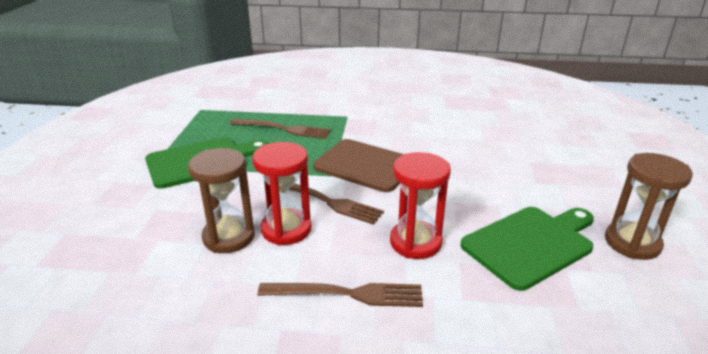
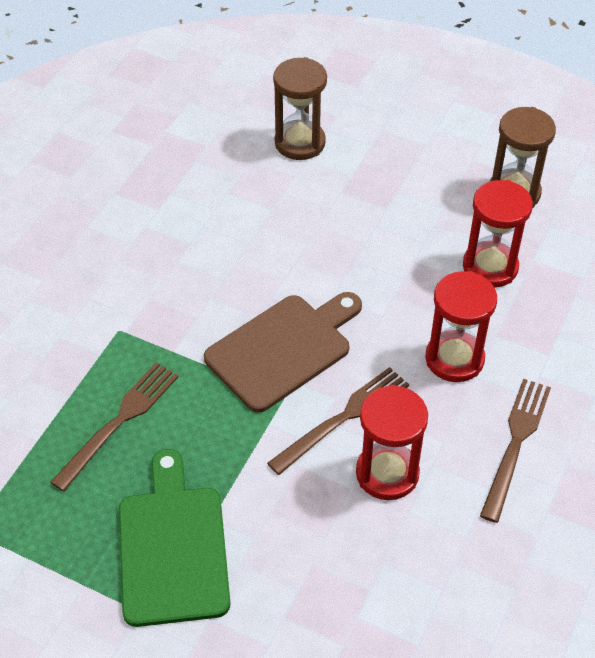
camera: 70 degrees left, 20 degrees up
brown hourglass [188,148,255,253] -> brown hourglass moved to [273,57,327,160]
green cutting board [461,207,594,291] -> red hourglass [463,180,533,288]

